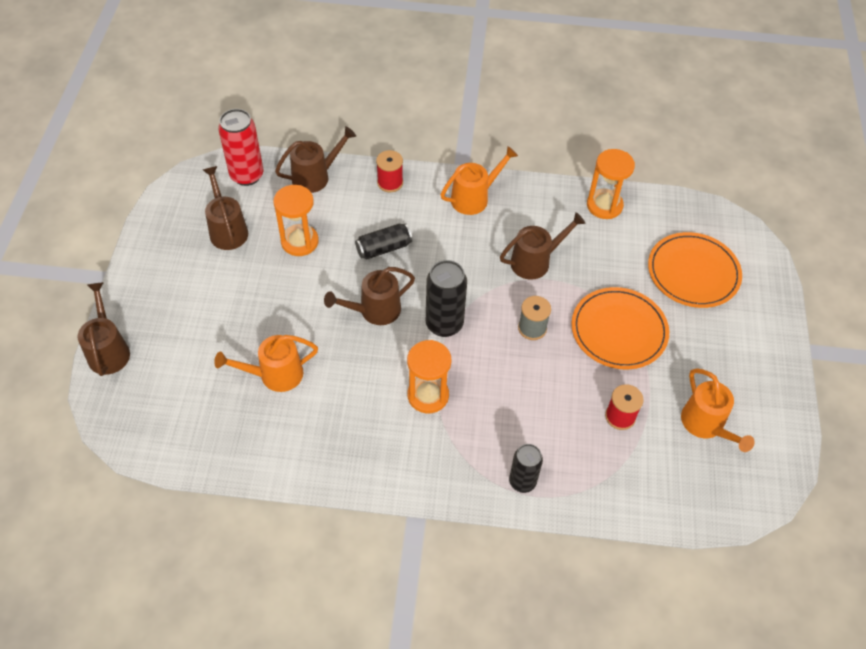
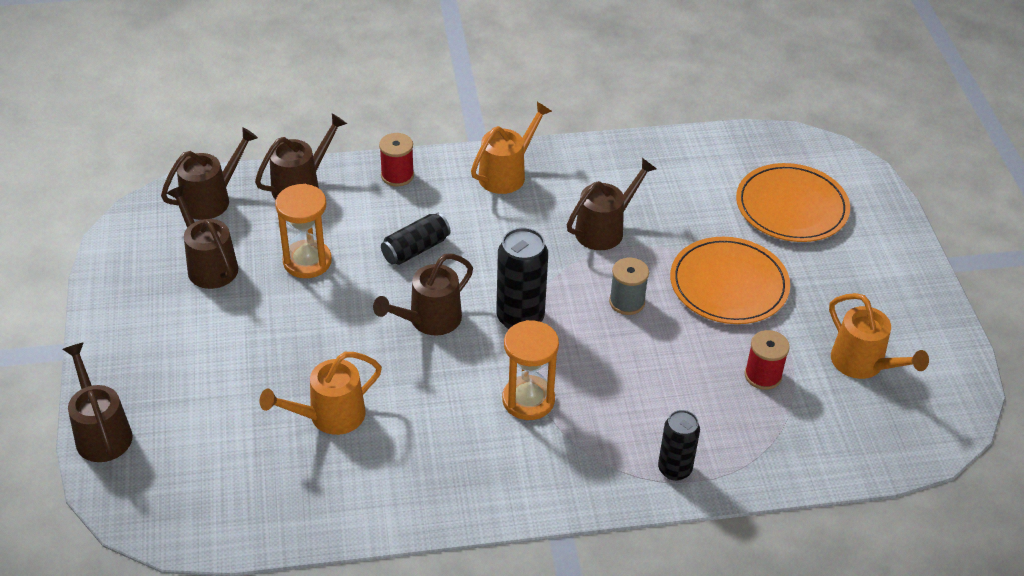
camera: 15 degrees left, 10 degrees down
red can [218,109,264,186] -> brown watering can [161,127,258,220]
orange hourglass [587,149,635,219] -> none

